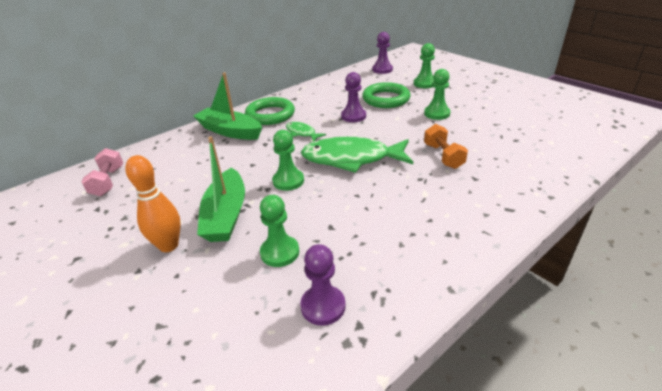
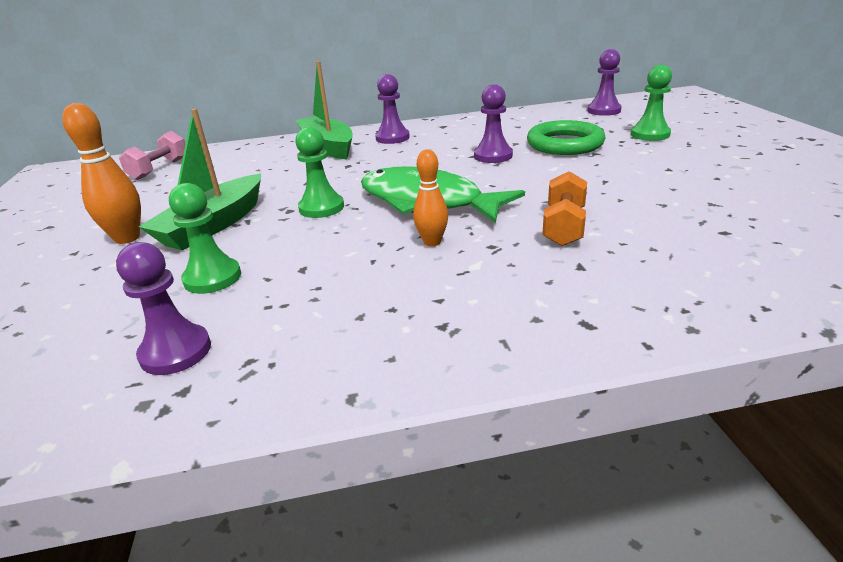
camera: 30 degrees right, 5 degrees down
green ring [245,97,295,125] -> purple pawn [375,74,410,144]
green fish [286,122,326,142] -> none
green pawn [424,69,451,120] -> none
none -> orange bowling pin [413,149,448,247]

